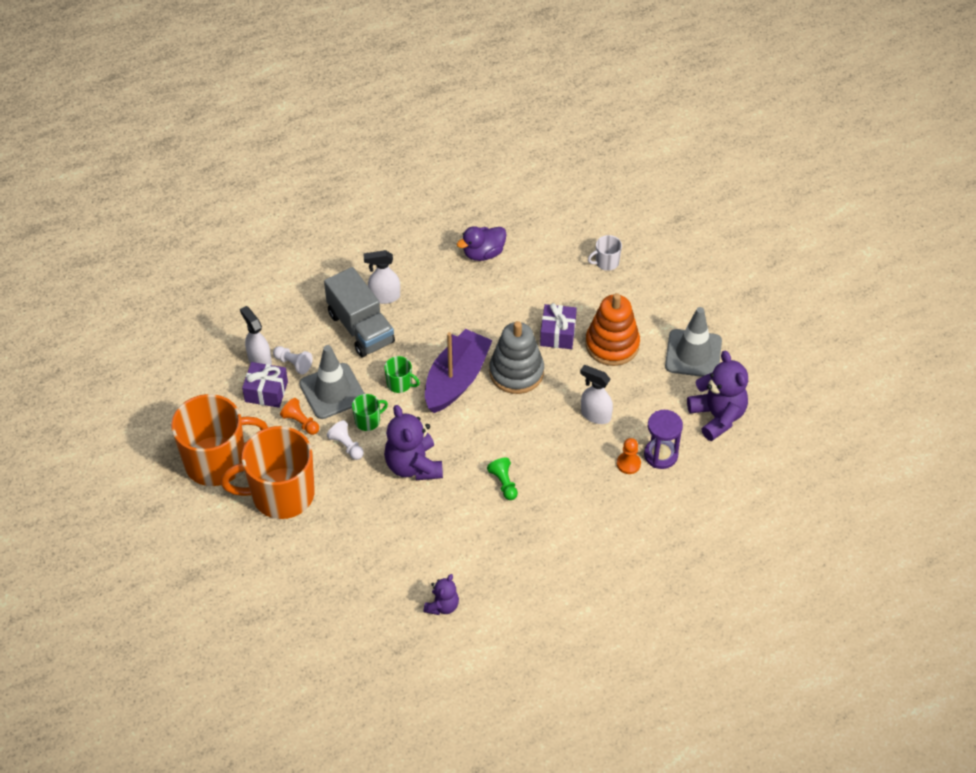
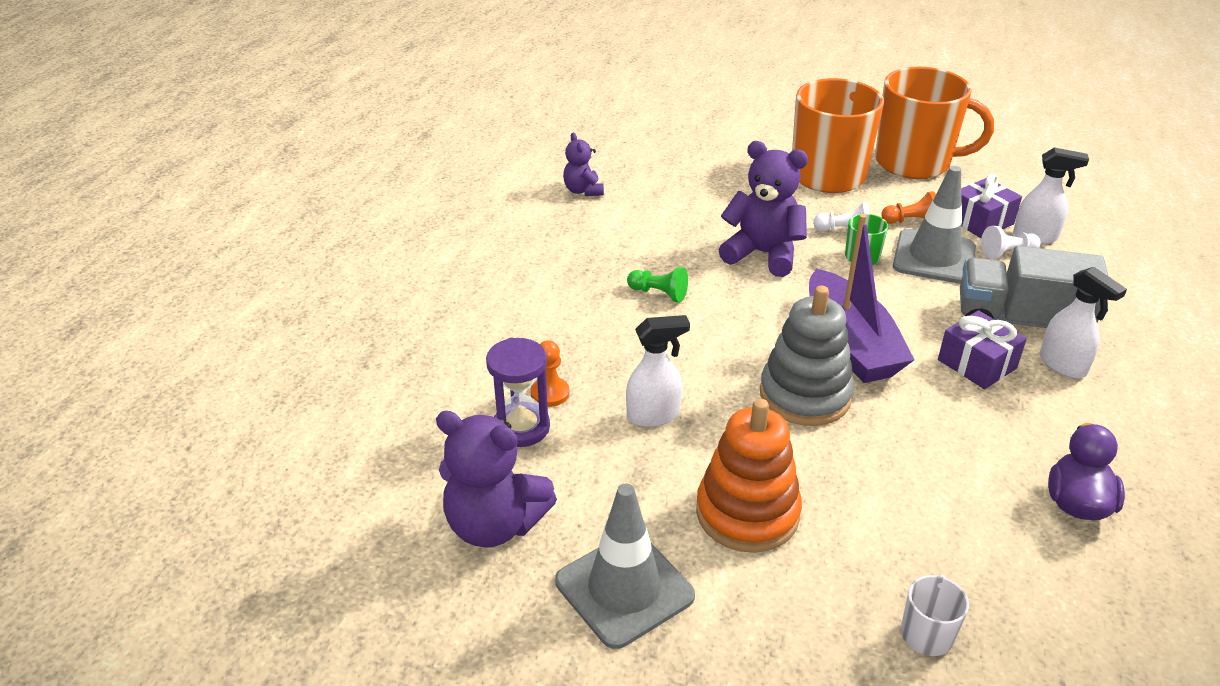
camera: 135 degrees right, 15 degrees down
orange mug [171,394,268,486] -> orange mug turned 105 degrees counterclockwise [875,67,994,179]
white spray bottle [364,250,400,304] -> white spray bottle turned 105 degrees clockwise [1039,267,1127,379]
green mug [384,356,420,393] -> none
purple gift [540,303,577,349] -> purple gift moved to [938,310,1027,389]

